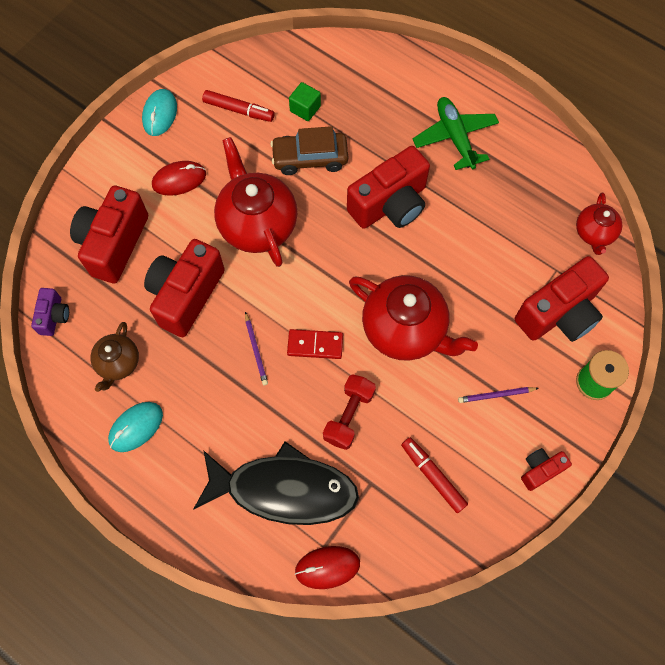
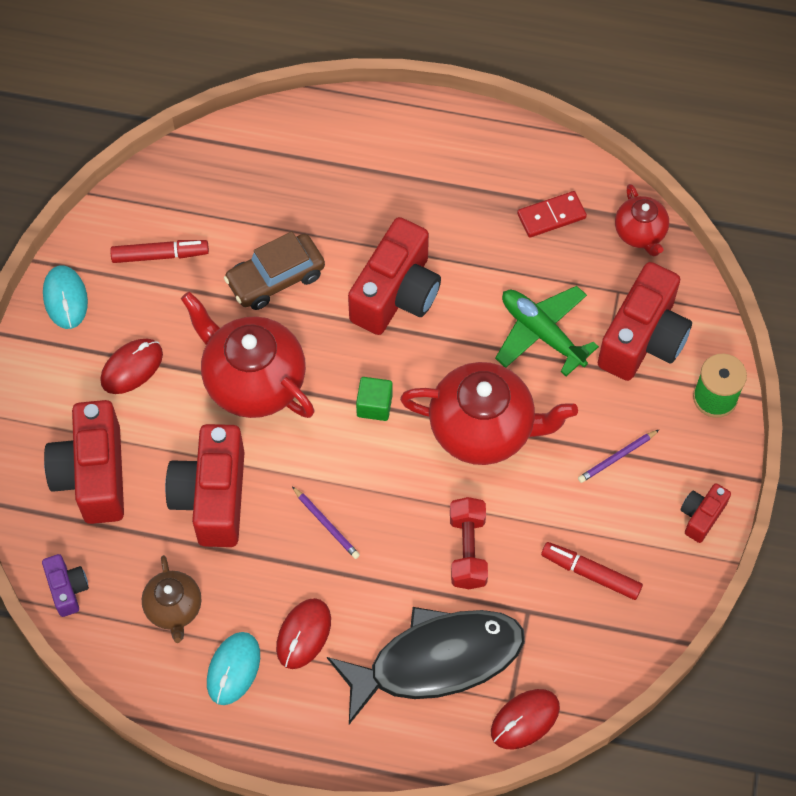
camera: 25 degrees left, 5 degrees down
red domino [287,329,343,359] -> red domino moved to [517,191,587,238]
green cube [289,82,321,121] -> green cube moved to [356,377,393,421]
green plane [413,97,499,170] -> green plane moved to [495,286,599,376]
none -> red mouse [276,598,331,669]

